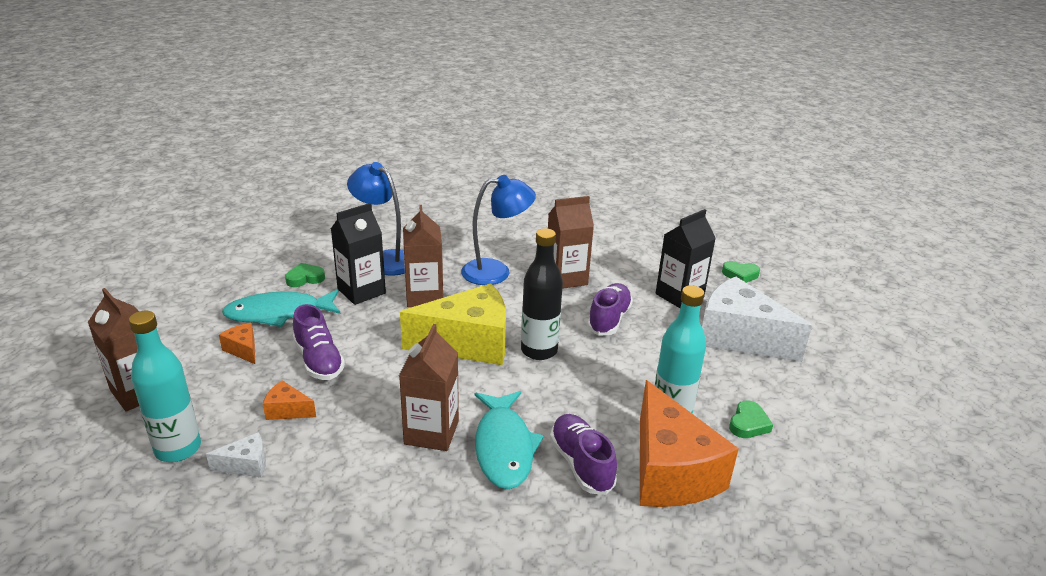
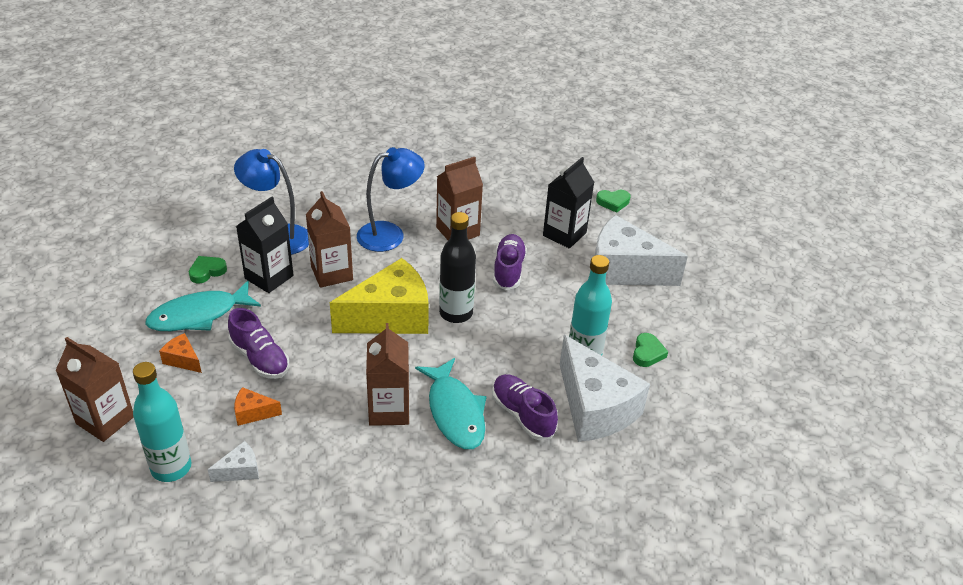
camera: 15 degrees left, 10 degrees up
orange cheese [640,380,739,507] -> white cheese [560,335,650,442]

